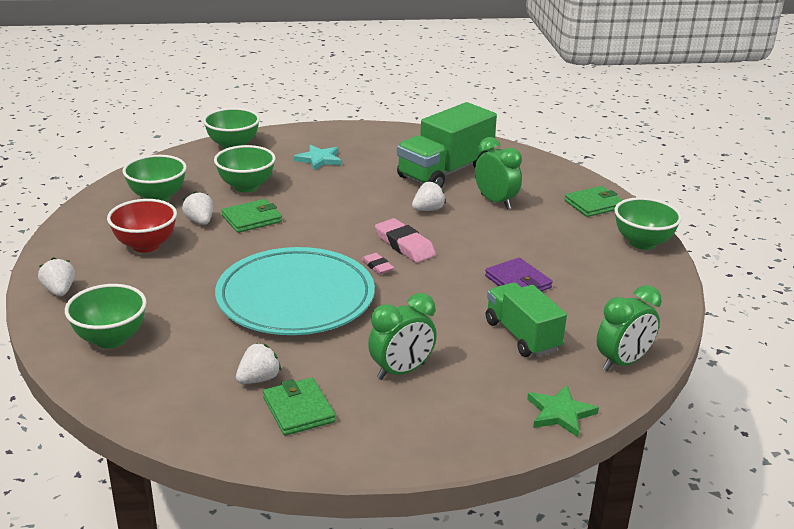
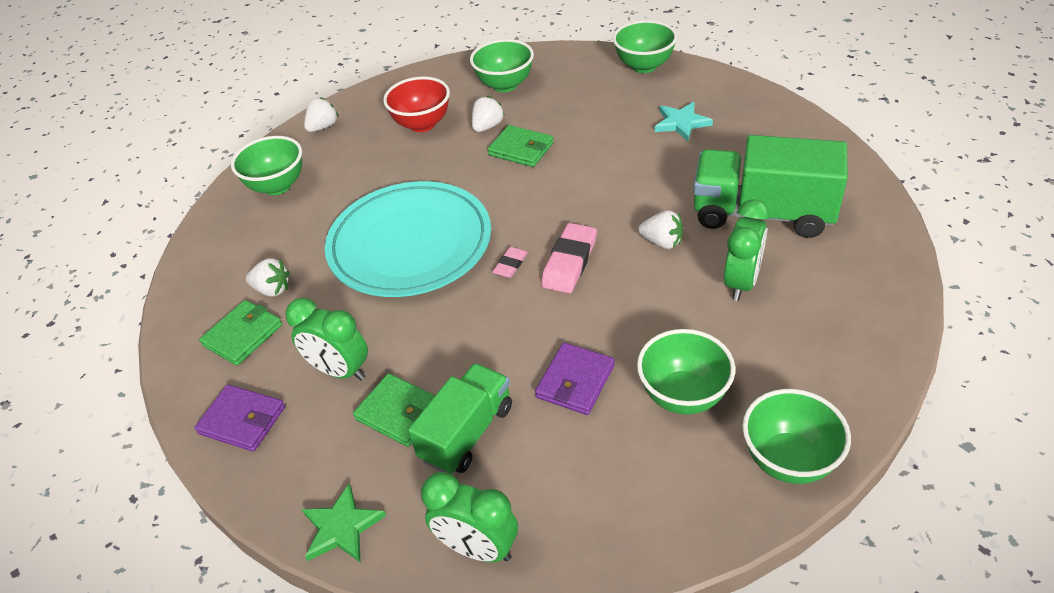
camera: 65 degrees right, 15 degrees up
green bowl [214,145,276,192] -> green bowl moved to [637,329,735,414]
green wallet [564,186,623,217] -> green wallet moved to [353,373,435,447]
none -> purple wallet [194,384,285,451]

